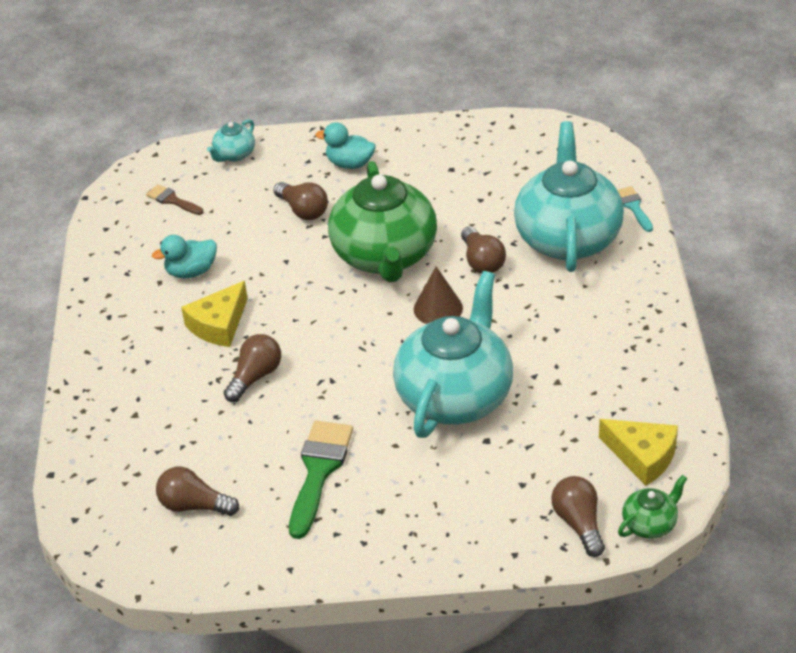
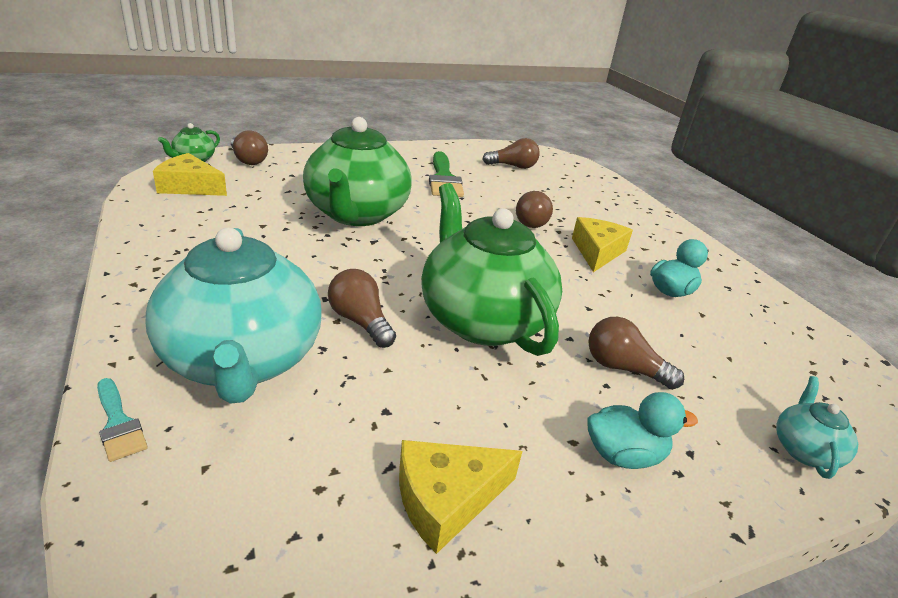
camera: 155 degrees right, 10 degrees down
brown brush [146,184,203,215] -> none
turquoise teapot [393,271,513,438] -> green teapot [303,117,412,226]
brown cone [414,266,463,324] -> none
none -> yellow cheese [399,440,523,554]

